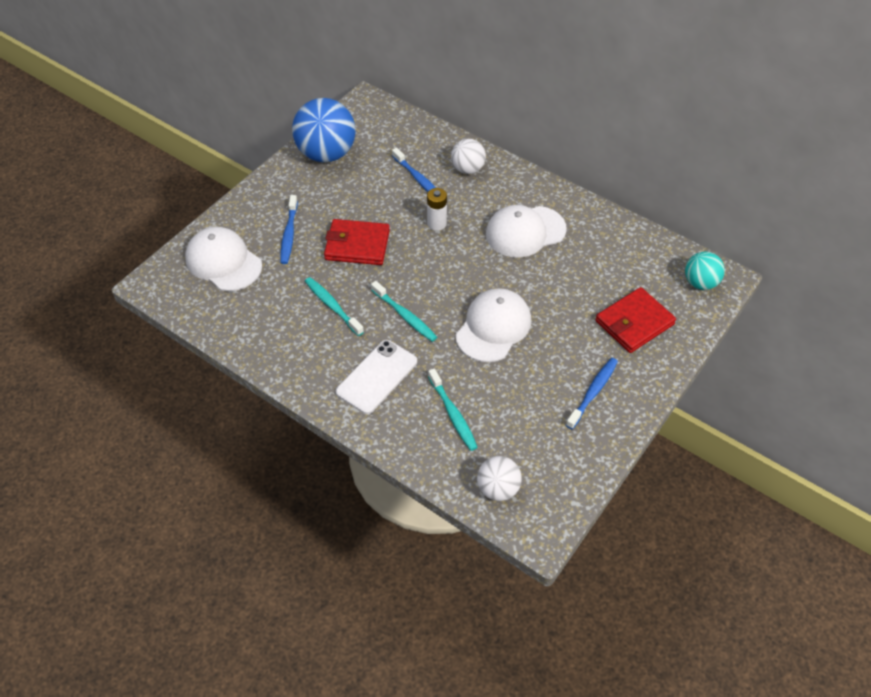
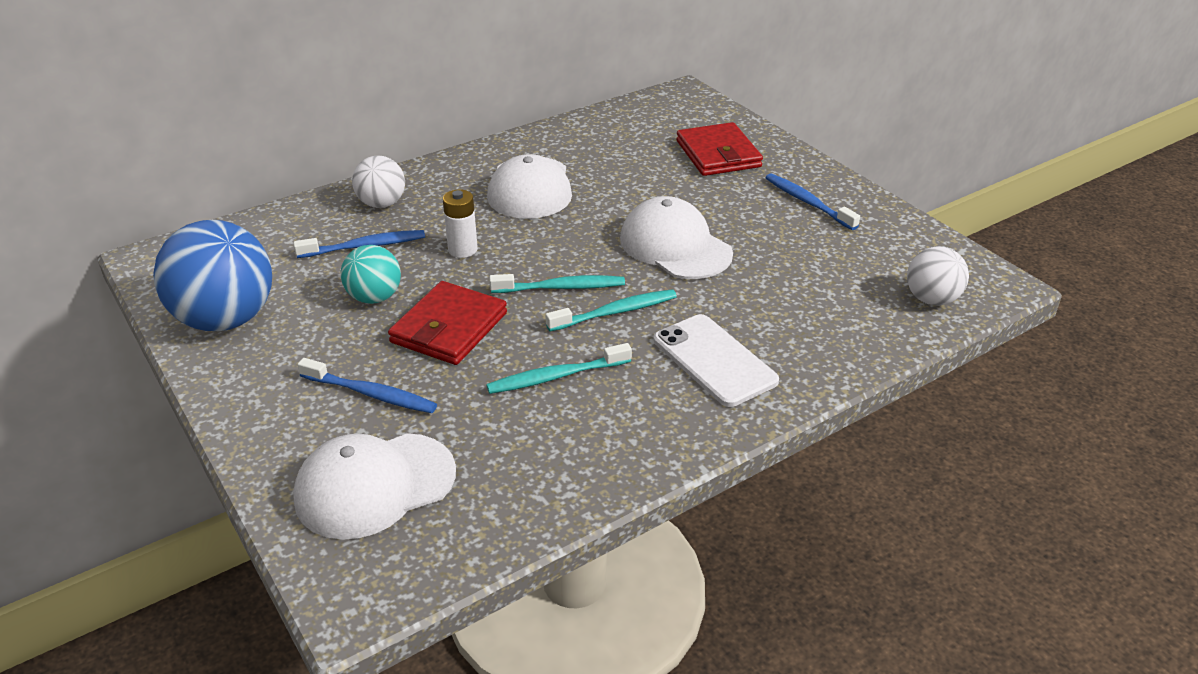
camera: 70 degrees left, 15 degrees down
turquoise toothbrush [428,368,478,451] -> turquoise toothbrush moved to [489,274,625,293]
turquoise ball [685,252,725,290] -> turquoise ball moved to [341,245,401,304]

